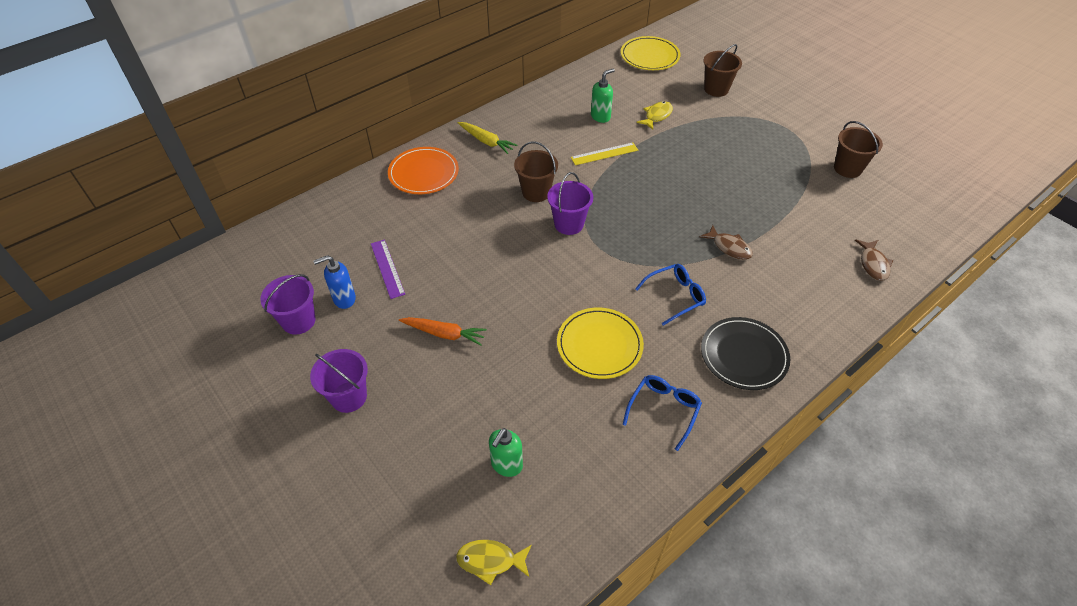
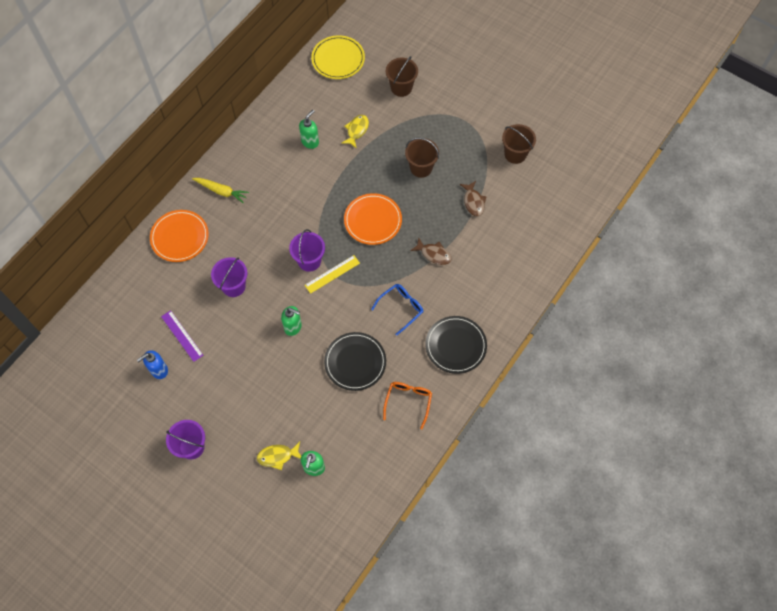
camera: 15 degrees left, 15 degrees up
purple bucket [260,274,315,335] -> purple bucket moved to [211,257,247,297]
orange carrot [399,317,487,346] -> none
yellow fish [456,540,532,585] -> yellow fish moved to [257,442,301,470]
brown bucket [514,141,558,202] -> brown bucket moved to [405,138,439,178]
yellow plate [557,307,644,379] -> black plate [324,332,386,391]
yellow ruler [571,142,638,165] -> yellow ruler moved to [305,255,360,294]
blue glasses [623,375,702,451] -> orange glasses [383,382,432,429]
brown fish [855,239,893,281] -> brown fish moved to [460,181,487,216]
none -> green soap dispenser [281,306,302,336]
none -> orange plate [344,193,402,245]

